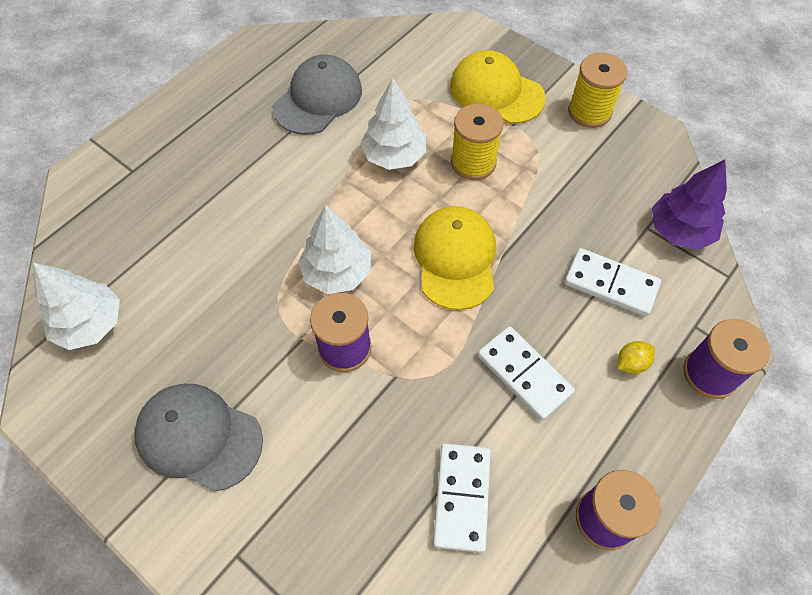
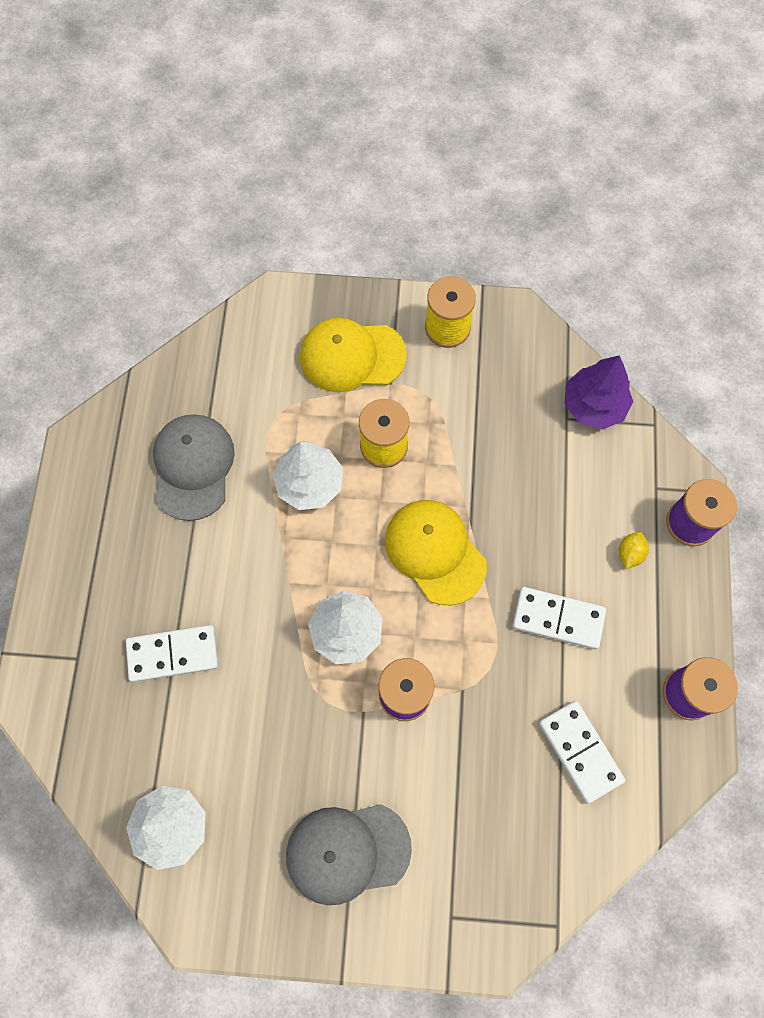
camera: 35 degrees left, 10 degrees up
white domino [564,248,661,317] -> white domino moved to [126,625,218,682]

